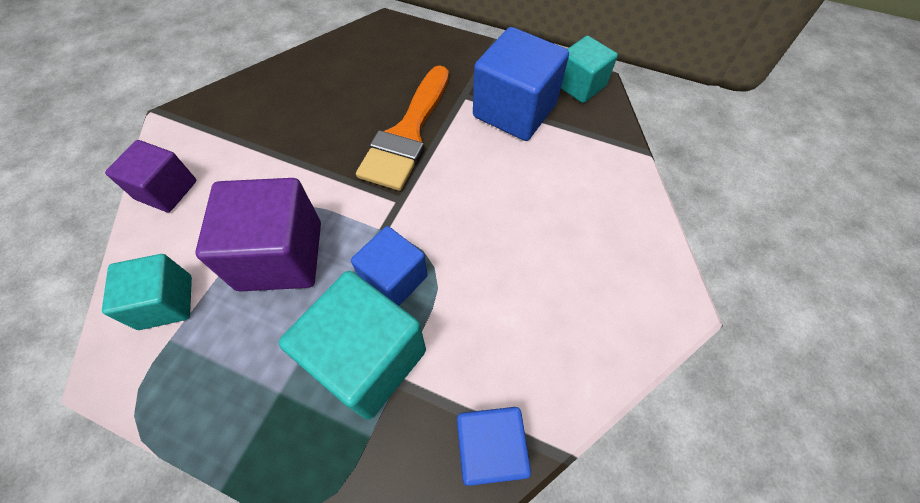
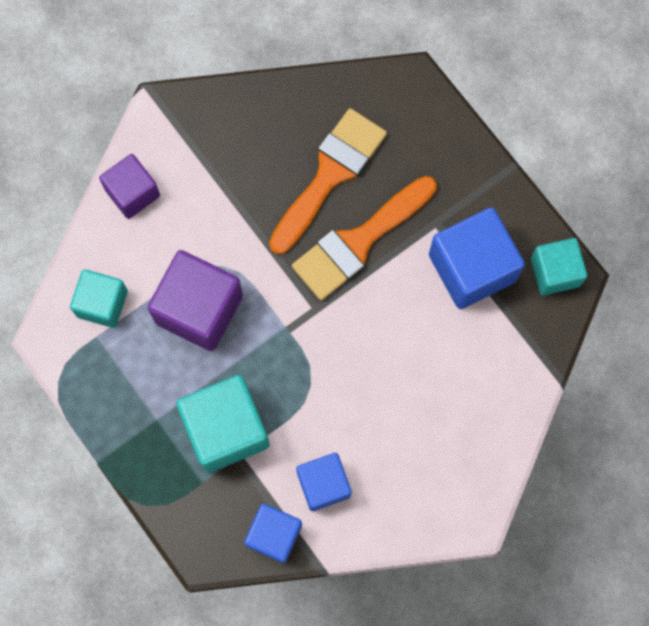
camera: 30 degrees right, 15 degrees up
blue cube [351,226,428,306] -> blue cube moved to [296,453,352,511]
none -> orange brush [269,108,387,255]

